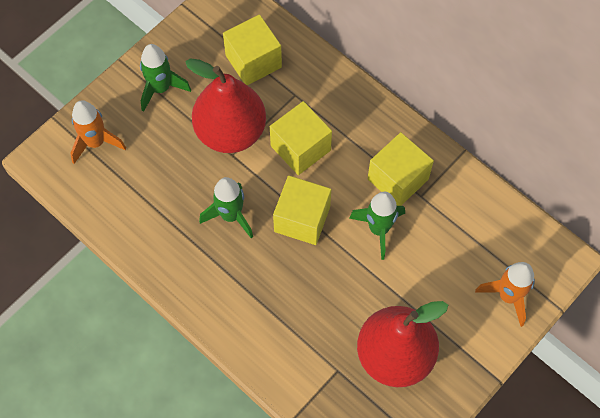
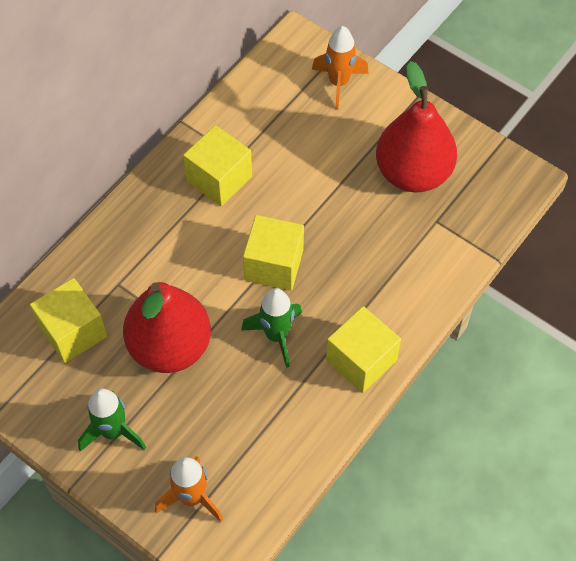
camera: 95 degrees left, 5 degrees down
yellow cube [270,101,332,175] -> yellow cube moved to [326,306,401,393]
green rocket [349,192,405,260] -> none

